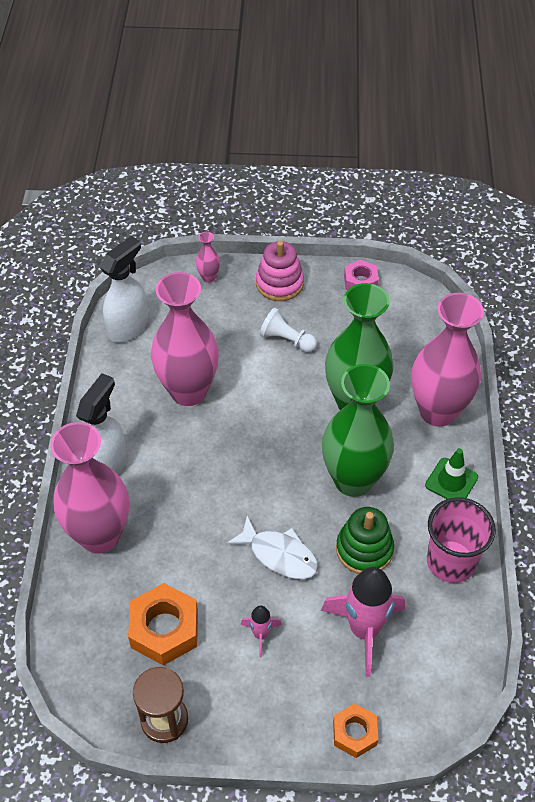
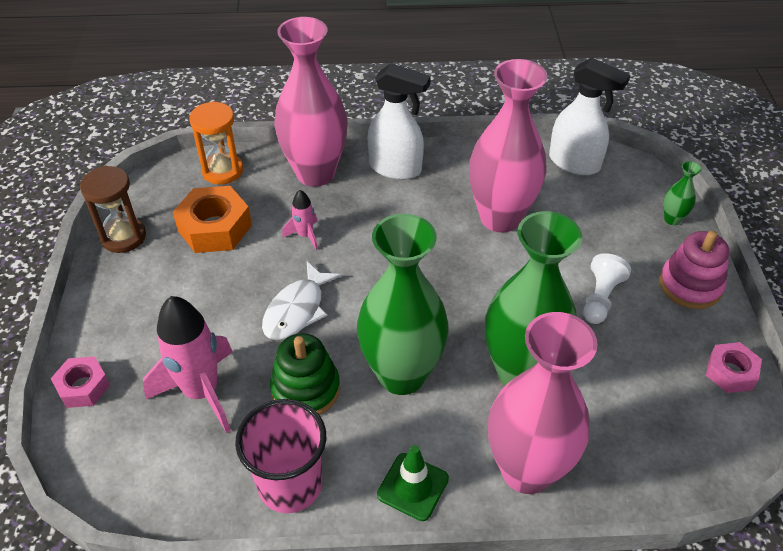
camera: 85 degrees right, 5 degrees down
pink vase [196,232,220,283] -> green vase [663,161,702,225]
pink rocket [240,606,282,657] -> pink rocket moved to [282,190,318,250]
orange nut [333,703,378,758] -> pink nut [51,356,110,408]
none -> orange hourglass [189,101,243,185]

